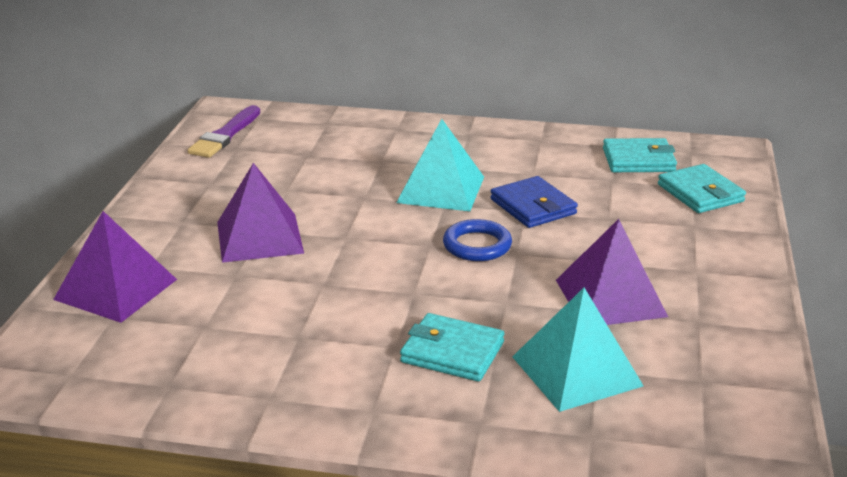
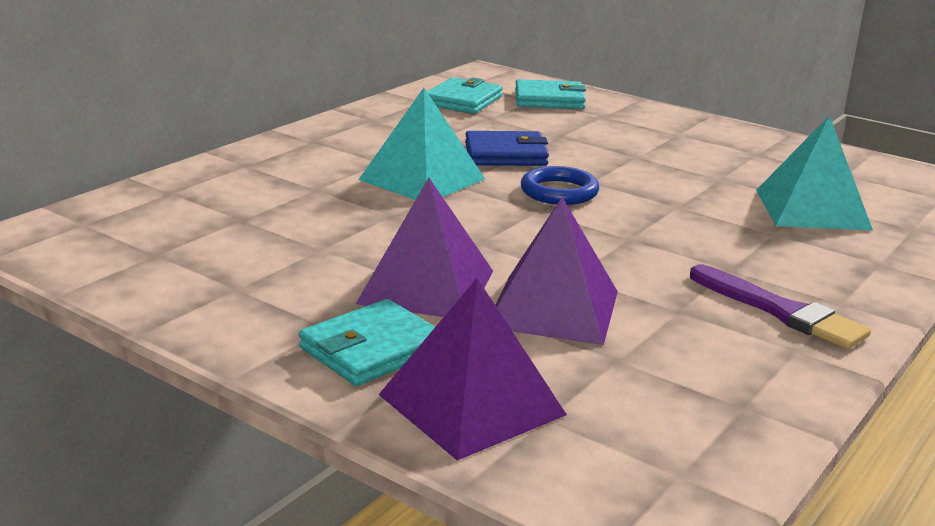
camera: 65 degrees left, 5 degrees down
purple brush [188,105,260,158] -> purple brush moved to [690,265,871,349]
turquoise wallet [400,313,505,382] -> turquoise wallet moved to [299,299,435,386]
purple pyramid [556,219,668,325] -> purple pyramid moved to [495,197,618,345]

